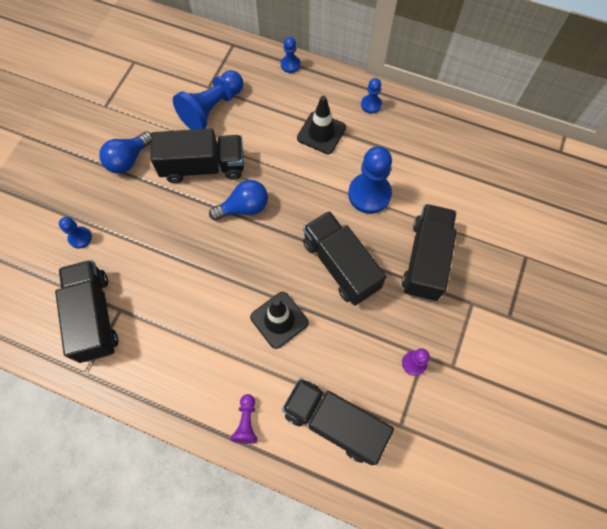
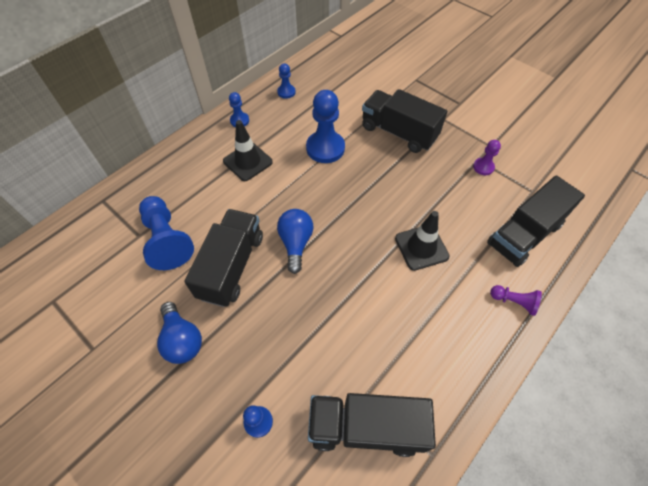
camera: 70 degrees left, 10 degrees down
blue pawn [281,37,300,73] -> blue pawn moved to [277,63,296,99]
black truck [303,211,387,306] -> none

